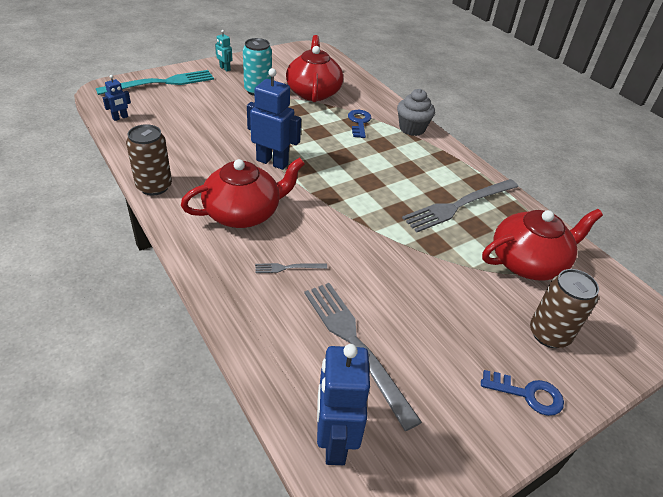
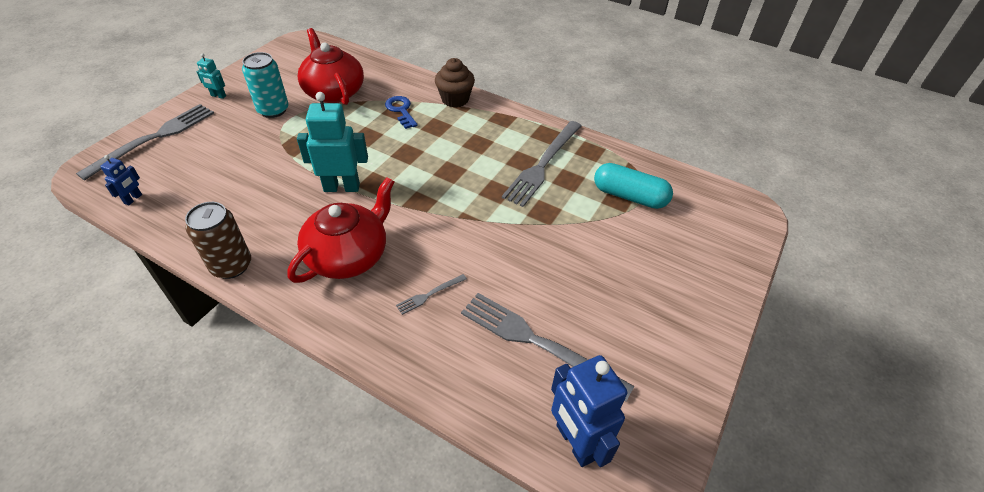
camera: 25 degrees left, 5 degrees up
turquoise fork [96,70,214,95] -> grey fork [76,104,214,180]
blue robot [247,68,301,170] -> turquoise robot [297,92,368,192]
grey cupcake [397,89,435,136] -> brown cupcake [435,58,475,108]
blue key [481,370,564,416] -> none
red teapot [482,209,603,281] -> turquoise capsule [594,163,673,209]
brown can [530,269,599,348] -> none

